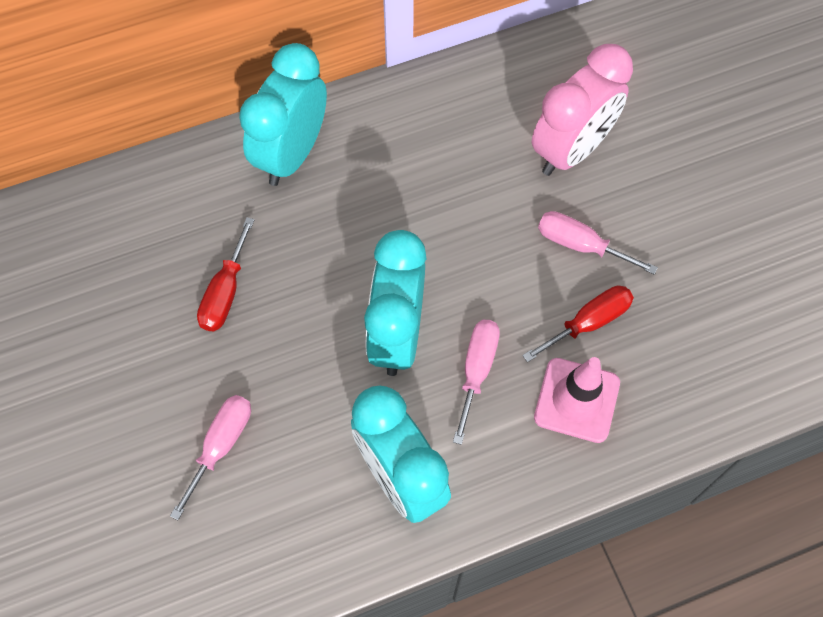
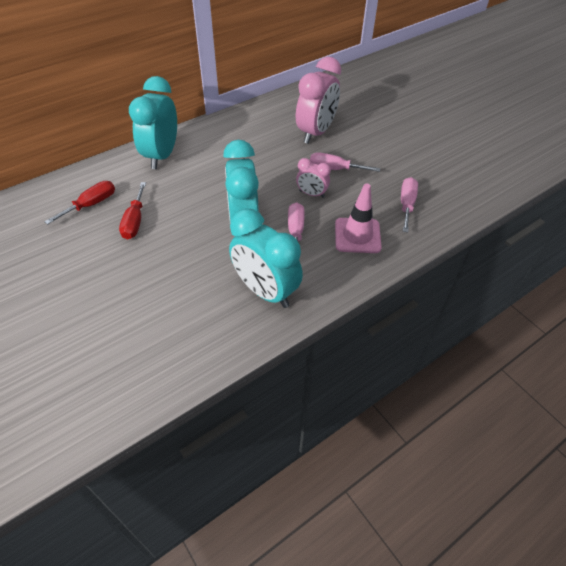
camera: 15 degrees left, 15 degrees down
pink screwdriver [170,395,251,520] -> pink screwdriver moved to [401,177,418,232]
red screwdriver [522,286,634,362] -> red screwdriver moved to [44,181,115,225]
none -> pink clock [296,158,331,198]

